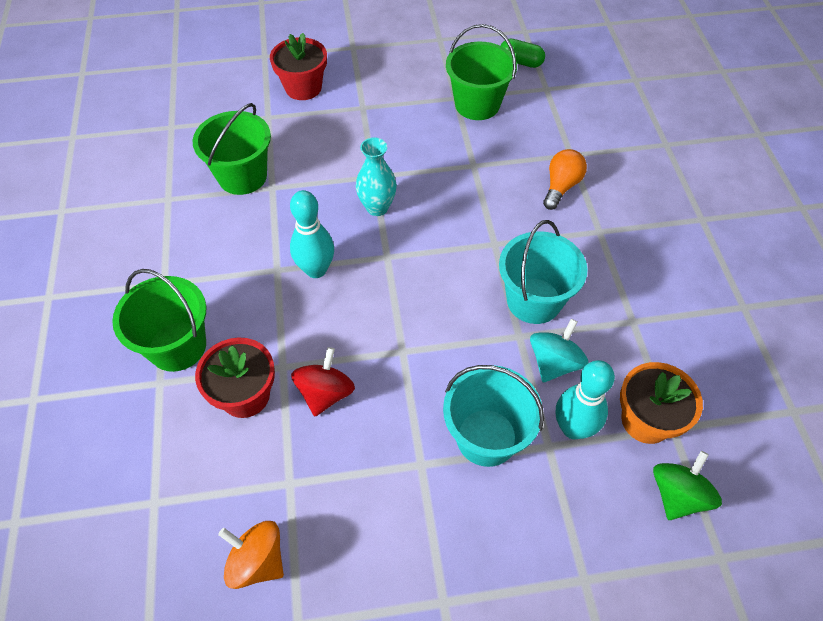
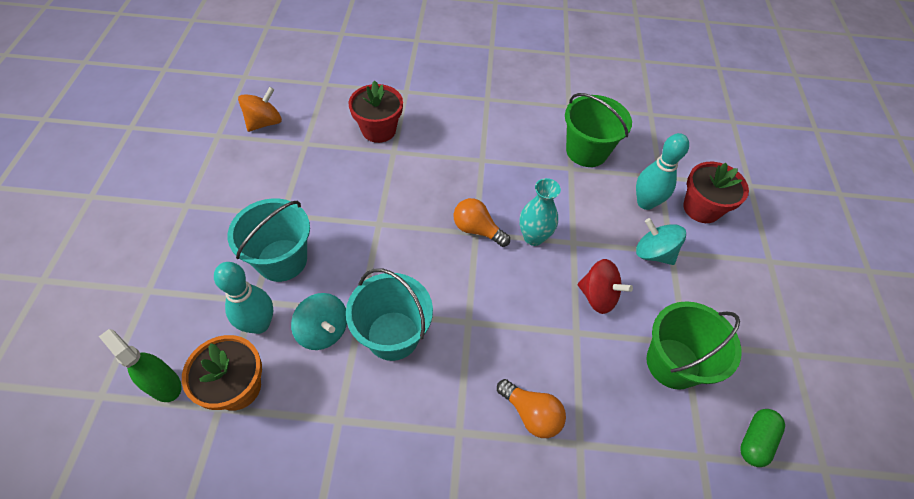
camera: 100 degrees right, 0 degrees up
green bucket [112,269,206,372] -> none
turquoise bowling pin [290,190,334,278] -> turquoise bowling pin moved to [636,133,689,210]
red spinning top [291,347,355,416] -> red spinning top moved to [578,259,633,314]
green spinning top [653,451,722,520] -> green spray bottle [99,329,182,402]
none -> orange light bulb [453,198,510,247]
none -> turquoise spinning top [636,218,686,265]

